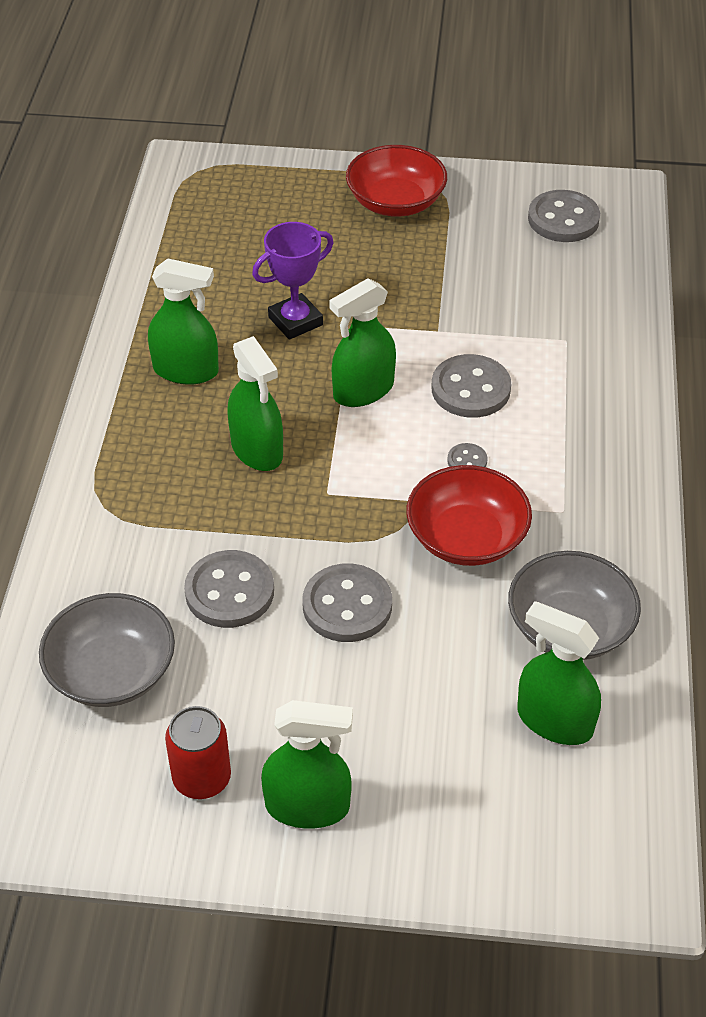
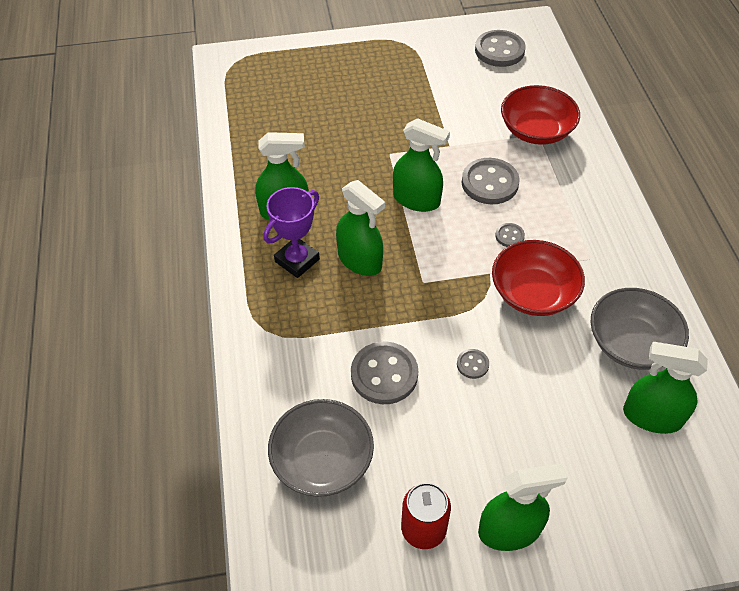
camera: 15 degrees left, 5 degrees up
purple trophy [252,222,334,340] -> purple trophy moved to [263,187,320,278]
grey button [302,564,392,642] -> grey button [457,349,489,379], size x0.48
green spray bottle [329,278,396,407] -> green spray bottle turned 105 degrees counterclockwise [393,118,450,212]
red bowl [346,145,447,217] -> red bowl moved to [501,85,580,145]

